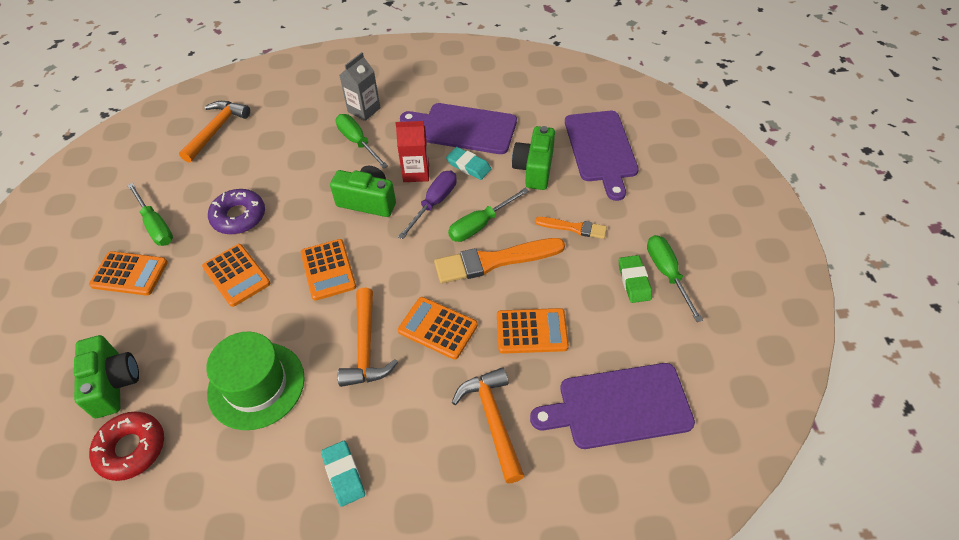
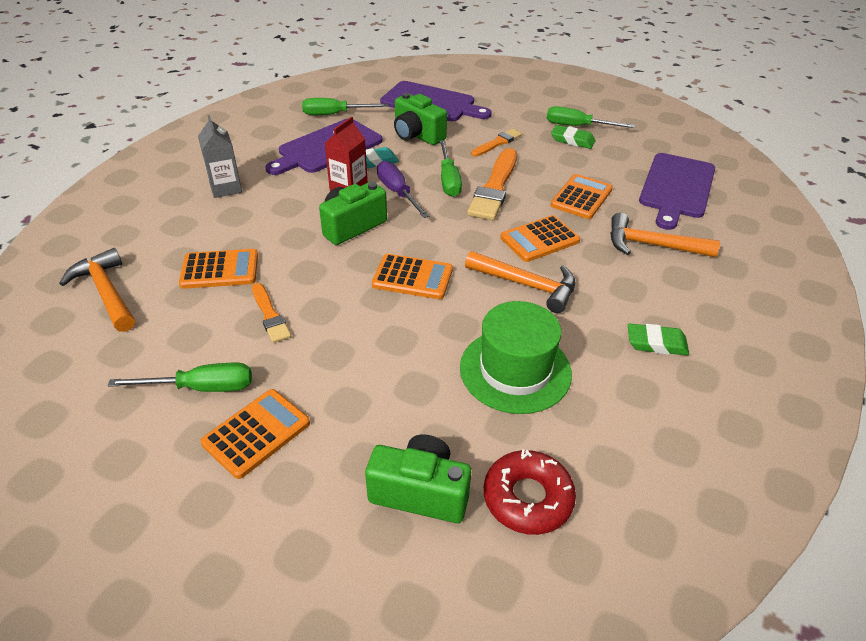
camera: 60 degrees left, 10 degrees down
orange calculator [202,244,270,307] -> orange calculator moved to [179,249,258,289]
purple donut [208,189,265,234] -> orange brush [252,283,291,343]
turquoise eraser [321,441,365,507] -> green eraser [628,323,689,356]
green screwdriver [336,114,388,169] -> green screwdriver moved to [302,98,388,115]

